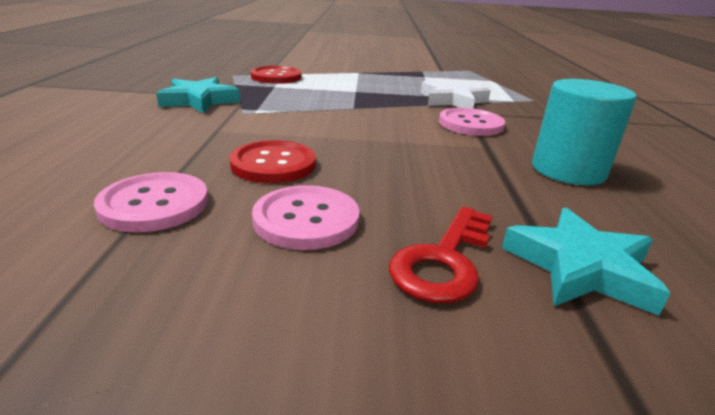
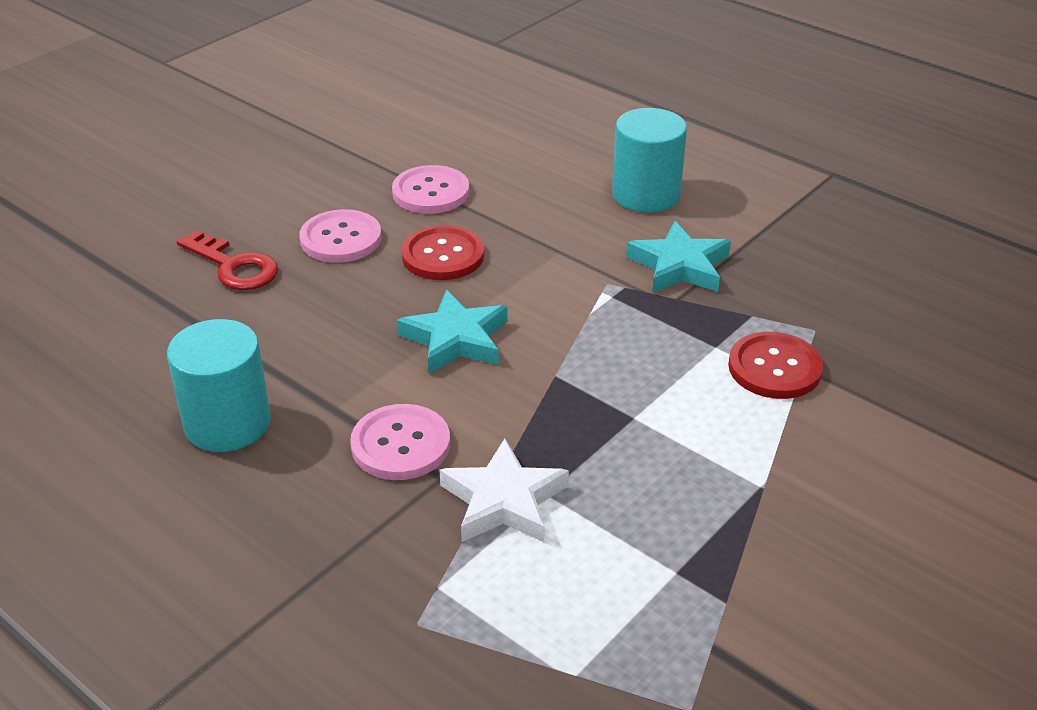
camera: 130 degrees right, 10 degrees up
red key [389,206,492,303] -> red key turned 150 degrees clockwise [177,230,279,290]
turquoise star [502,208,671,315] -> turquoise star moved to [397,290,508,374]
none -> turquoise cylinder [612,108,687,212]

